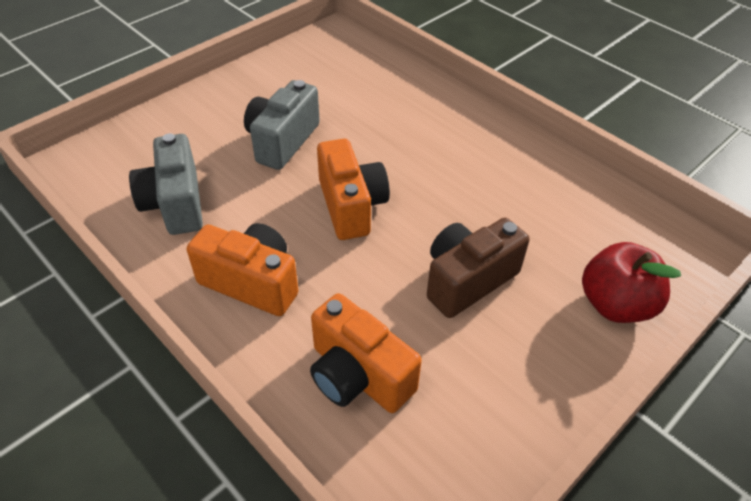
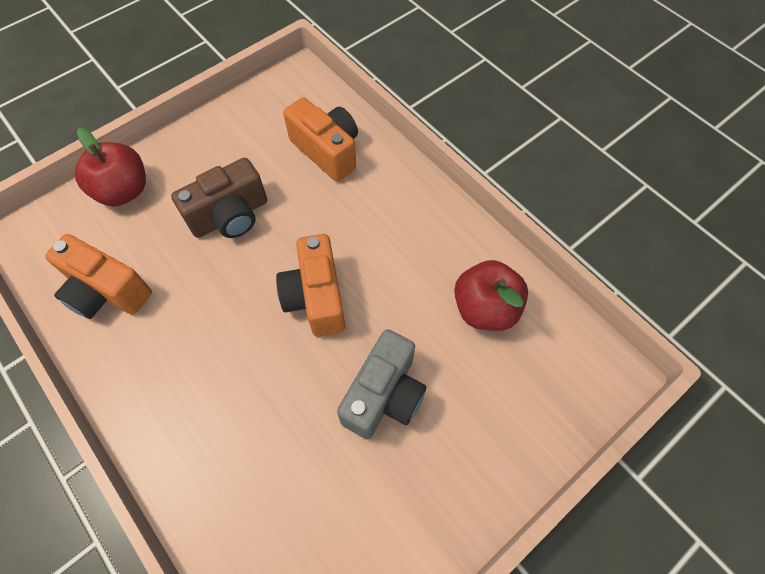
camera: 175 degrees left, 15 degrees up
grey camera [129,133,203,235] -> red apple [454,260,528,331]
orange camera [187,223,298,316] -> orange camera moved to [45,234,152,319]

